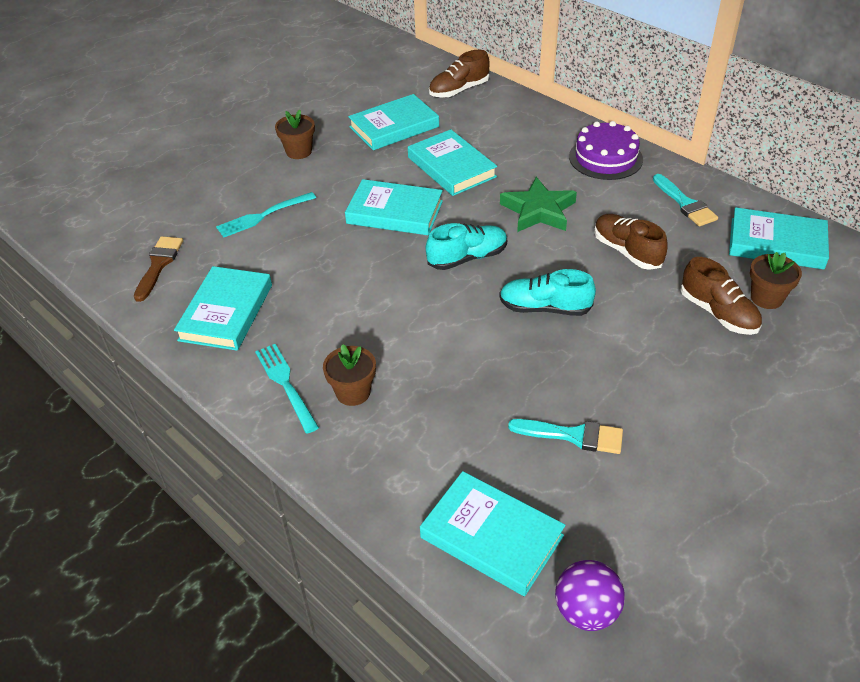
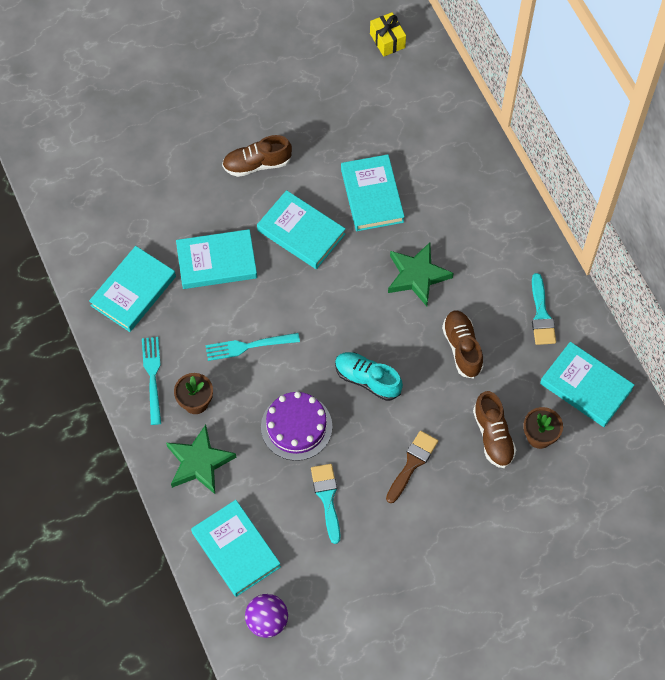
camera: 20 degrees right, 20 degrees up
brown brush [134,236,183,302] -> brown brush moved to [386,431,438,503]
turquoise fork [216,192,316,238] -> turquoise fork moved to [205,333,300,361]
brown flower pot [275,109,315,159] -> none
turquoise book [348,94,439,150] -> turquoise book moved to [176,229,257,289]
turquoise shoe [426,223,507,270] -> none
brown shoe [429,50,489,98] -> brown shoe moved to [222,135,292,177]
turquoise brush [508,419,623,454] -> turquoise brush turned 135 degrees counterclockwise [311,464,340,544]
purple cake [569,121,643,180] -> purple cake moved to [261,392,332,461]
none -> green star [166,425,236,494]
none -> yellow gift [370,12,406,57]

